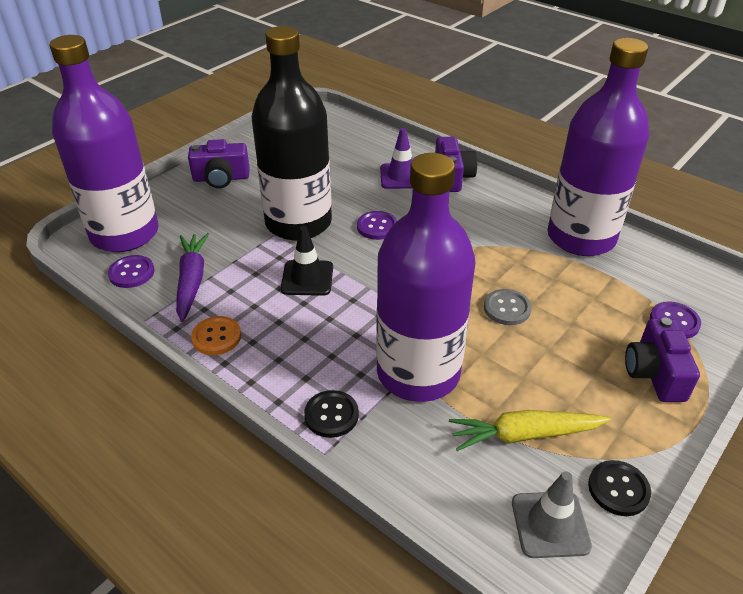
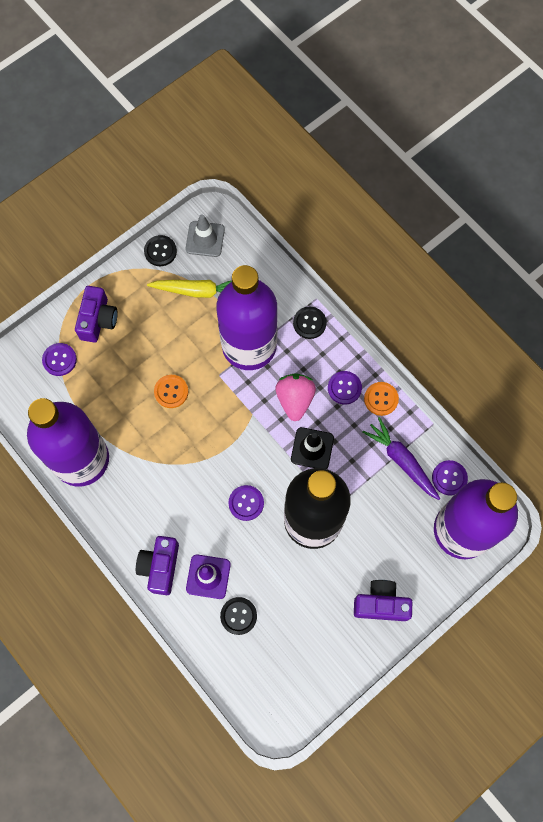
camera: 170 degrees left, 30 degrees up
purple carrot [176,233,209,322] -> purple carrot turned 135 degrees clockwise [362,417,440,500]
grey button [484,289,532,325] -> orange button [154,375,188,408]
none -> black button [220,597,257,635]
none -> pink strawberry [276,374,316,421]
none -> purple button [328,371,362,404]

